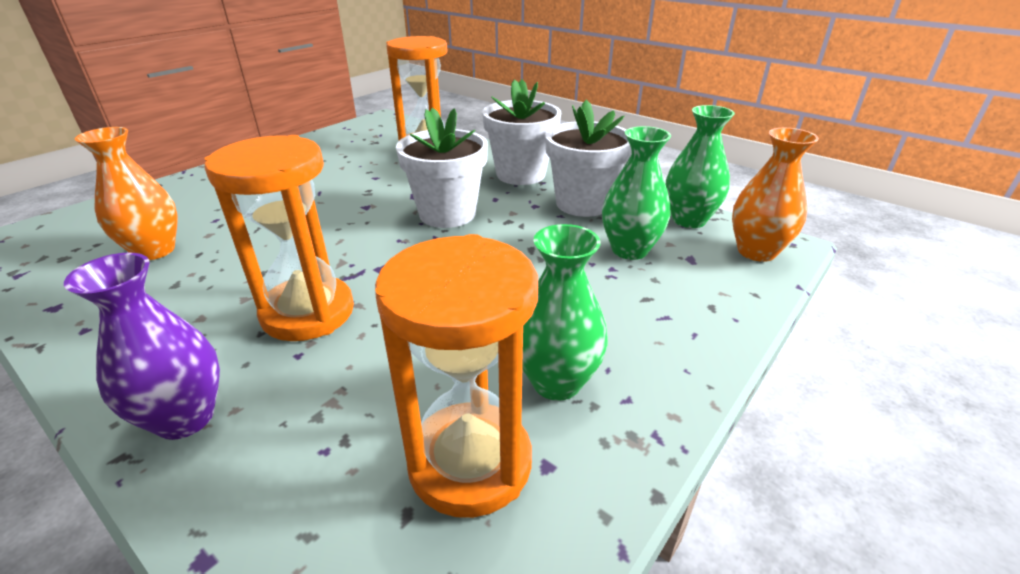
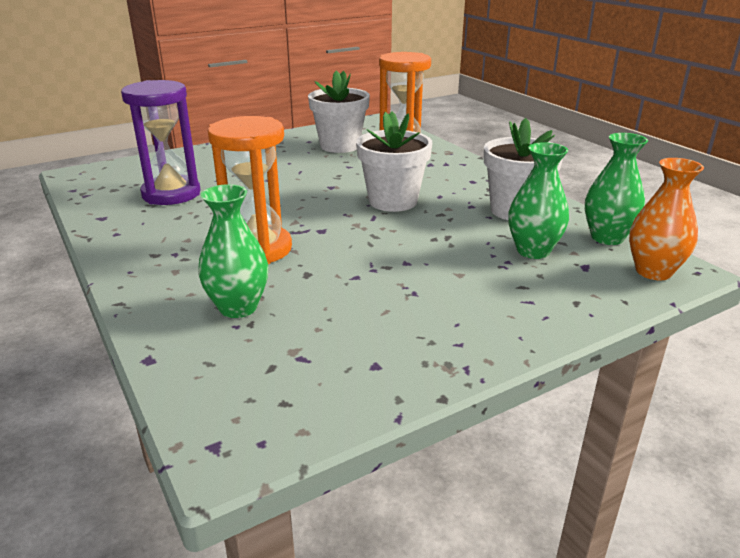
camera: 20 degrees right, 5 degrees down
purple vase [64,253,220,440] -> none
orange vase [75,127,178,260] -> purple hourglass [121,80,201,205]
orange hourglass [375,234,538,518] -> none
white flower pot [482,79,561,185] -> white flower pot moved to [308,71,370,153]
green vase [522,224,608,401] -> green vase moved to [198,184,268,318]

